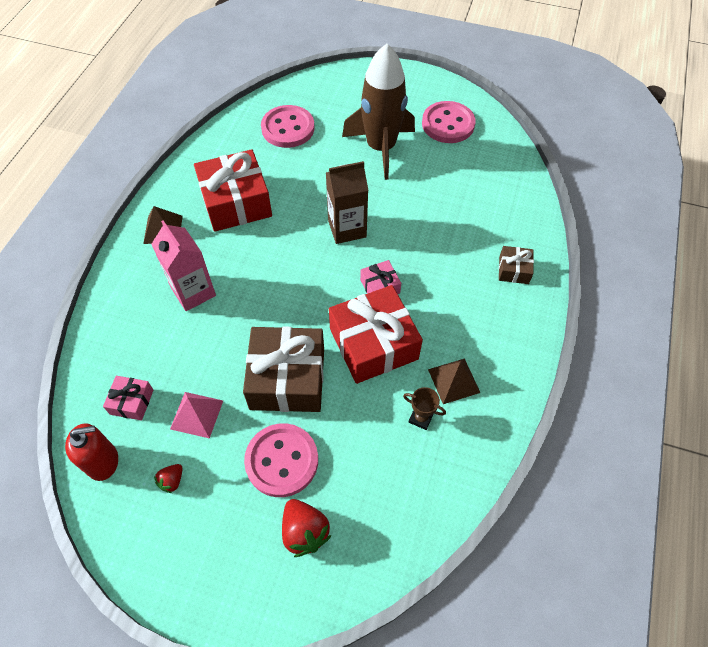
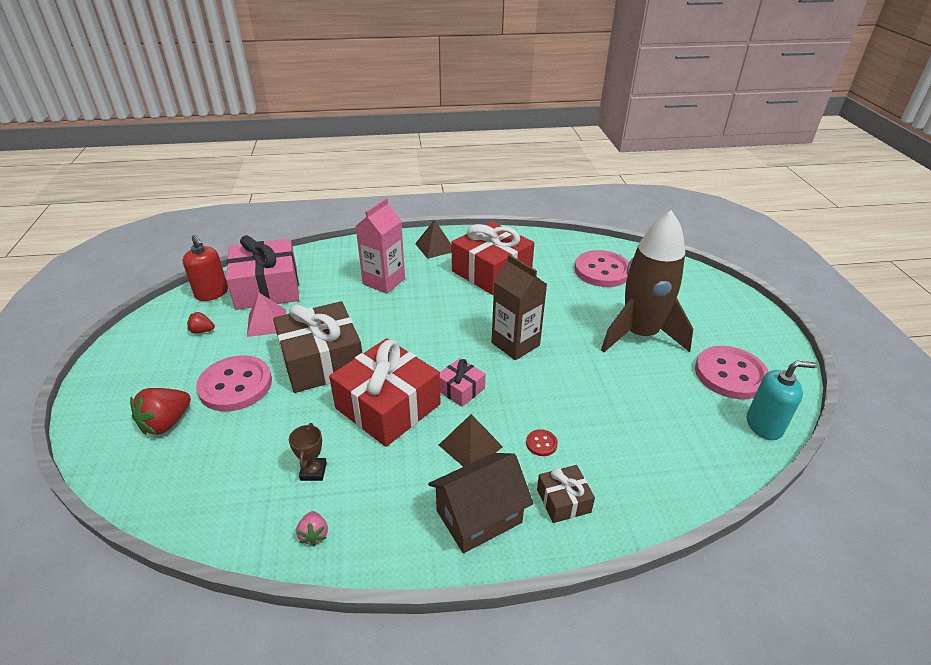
camera: 65 degrees right, 20 degrees down
pink gift [103,376,153,421] -> pink gift [226,235,299,310], size x2.10
brown pyramid [428,359,480,404] -> brown pyramid moved to [439,414,503,467]
none -> pink strawberry [296,511,328,546]
none -> brown house [428,453,533,553]
none -> red button [526,429,558,456]
none -> turquoise soap dispenser [747,361,816,440]

